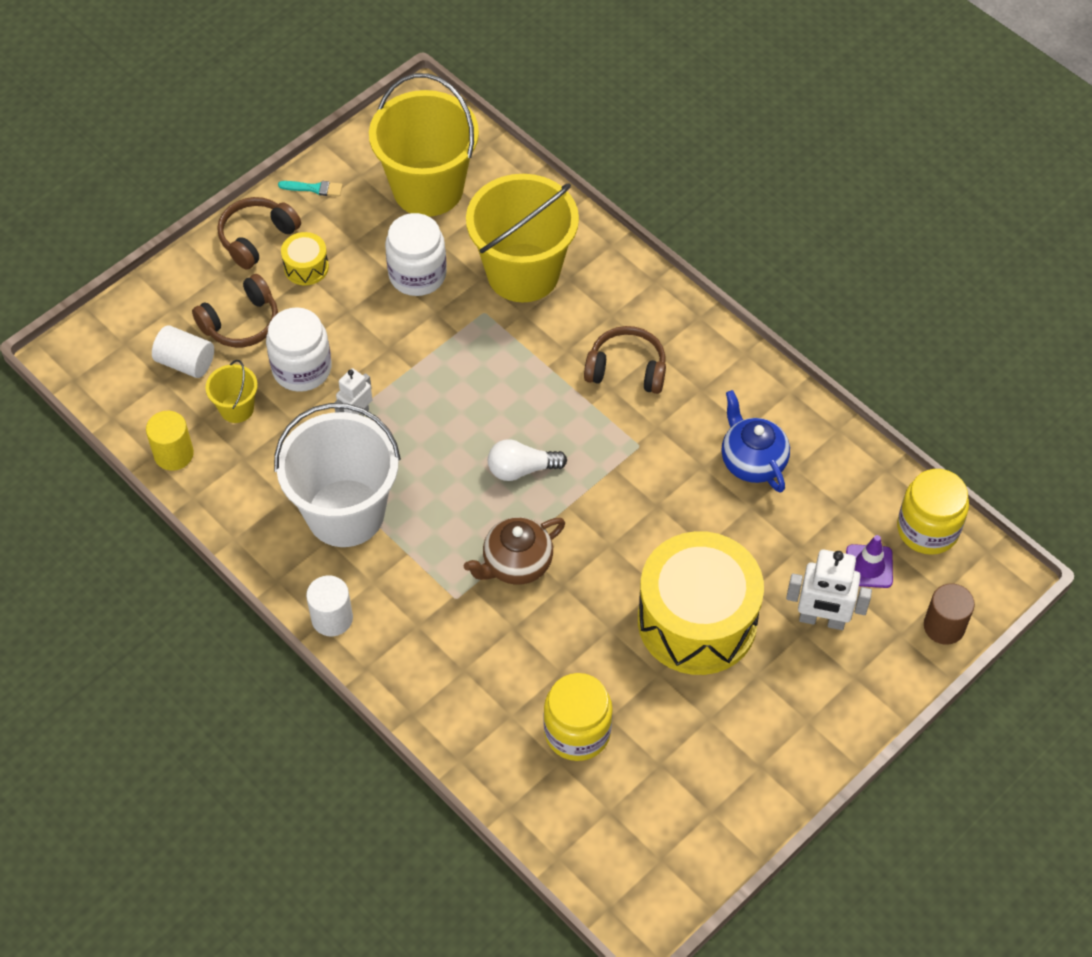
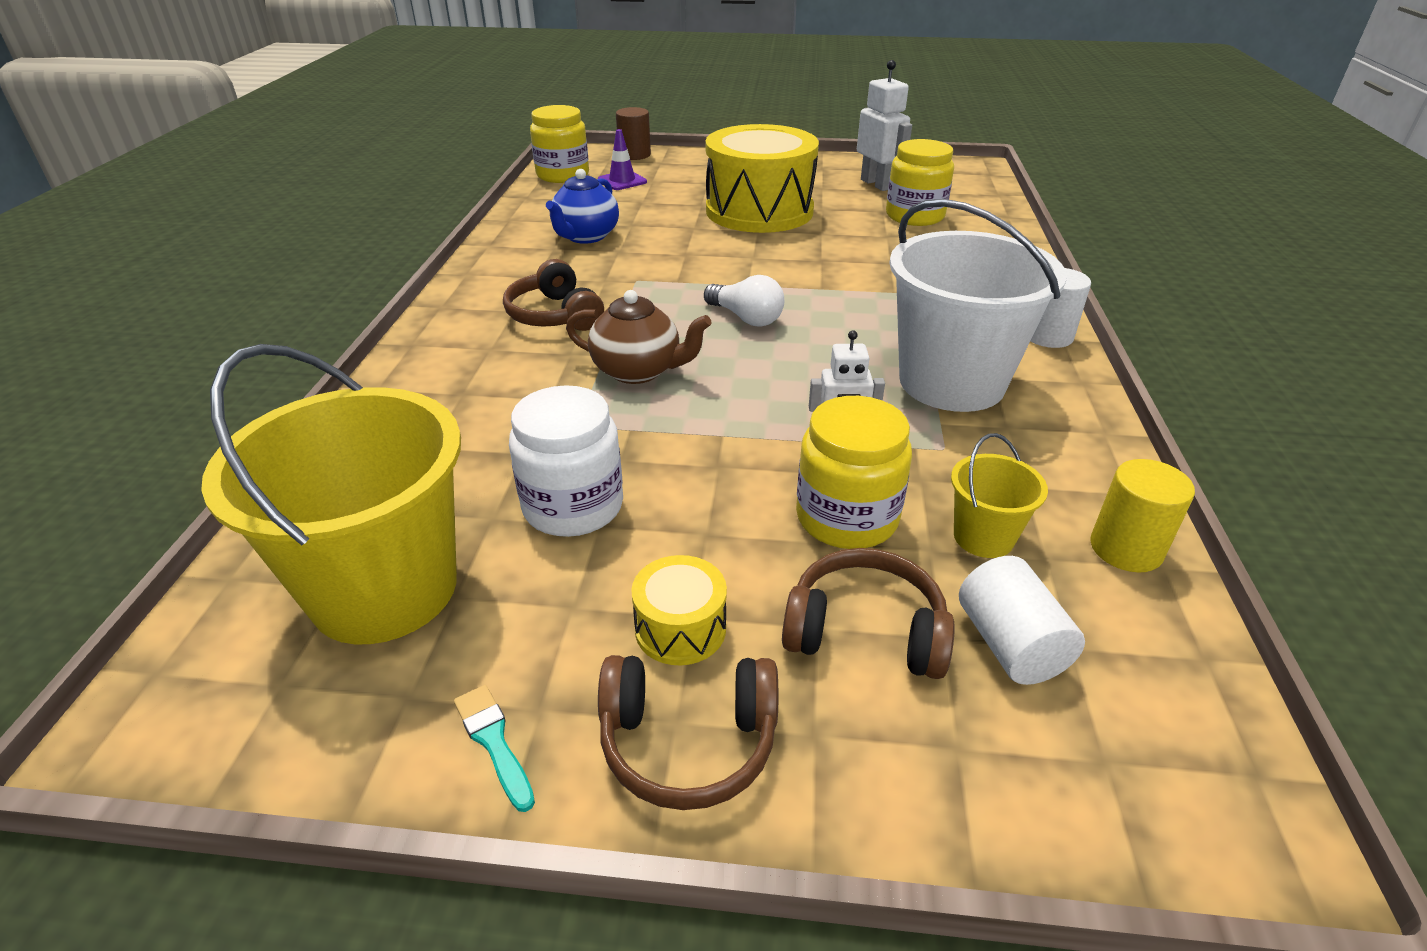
camera: 130 degrees left, 20 degrees down
white jar [266,307,332,392] -> yellow jar [796,396,912,549]
brown teapot [464,517,565,585] -> brown teapot moved to [566,290,712,384]
yellow bucket [466,174,579,302] -> none
white robot [786,549,872,630] -> white robot moved to [857,60,912,191]

